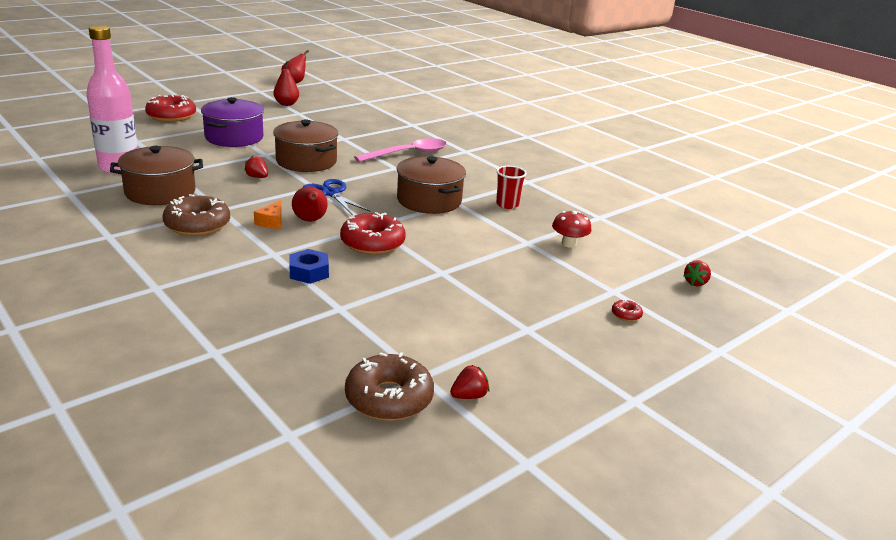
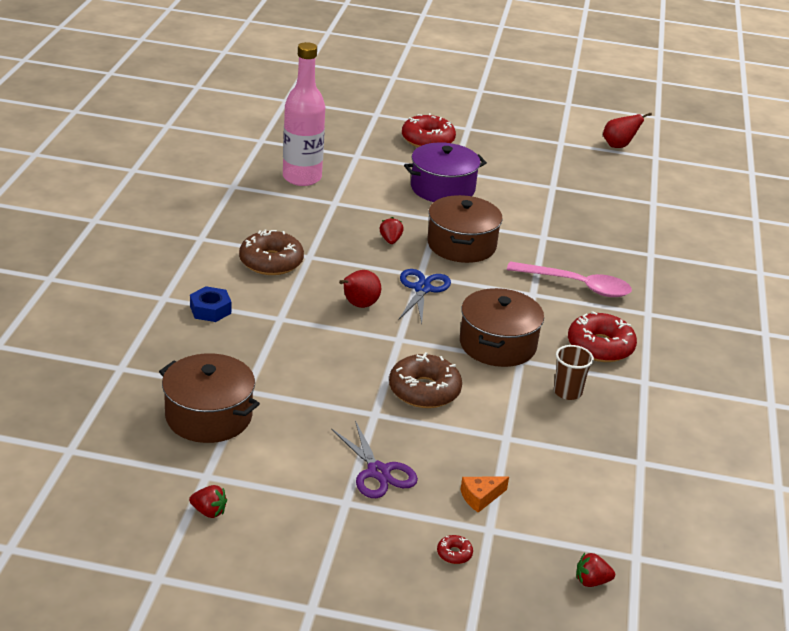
camera: 50 degrees right, 5 degrees up
brown pot [110,146,203,205] -> brown pot moved to [159,353,260,443]
orange cheese [254,200,282,229] -> orange cheese moved to [461,477,509,513]
red pear [273,61,299,106] -> none
blue nut [289,249,329,284] -> blue nut moved to [190,286,231,322]
red donut [340,212,406,255] -> red donut moved to [568,311,637,362]
brown donut [345,352,434,421] -> brown donut moved to [389,352,462,408]
red cup [496,166,527,209] -> brown cup [554,345,594,400]
red mushroom [552,211,591,248] -> none
none -> purple scissors [331,421,418,498]

